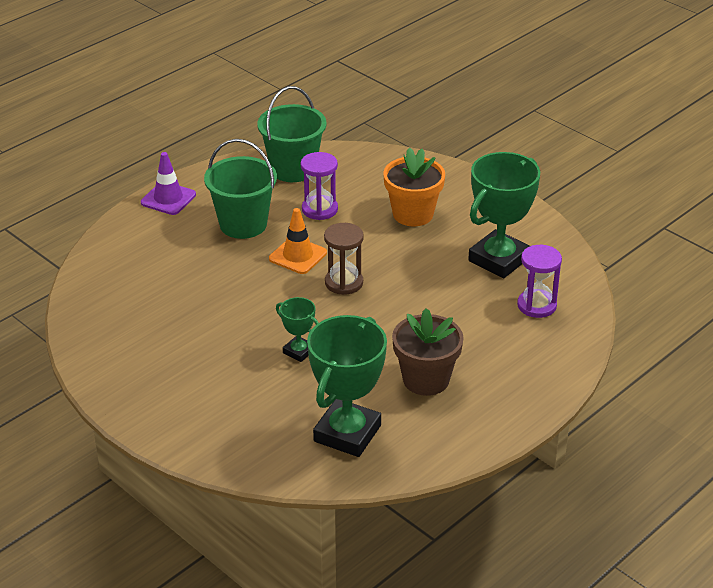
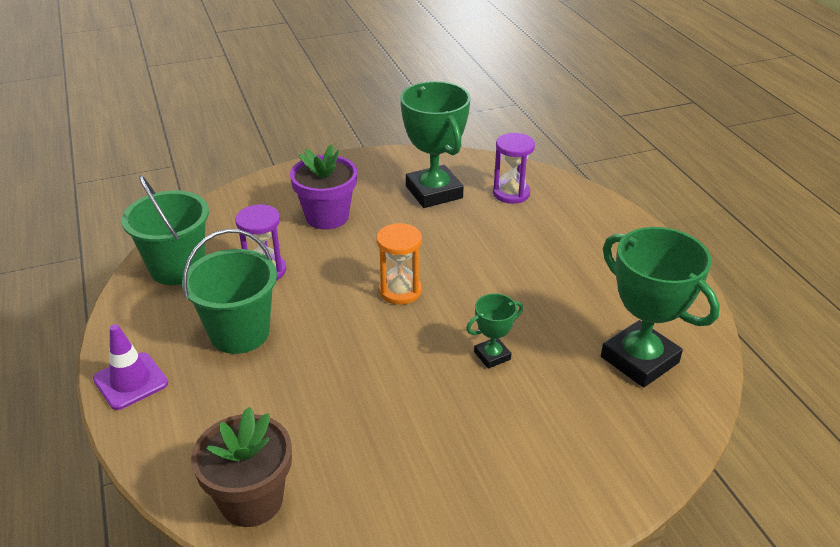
camera: 65 degrees left, 0 degrees up
orange traffic cone [269,208,327,274] -> none
brown hourglass [324,223,364,295] -> orange hourglass [376,223,422,305]
orange flower pot [383,147,445,226] -> purple flower pot [290,144,357,229]
brown flower pot [392,308,464,396] -> brown flower pot moved to [191,407,292,527]

